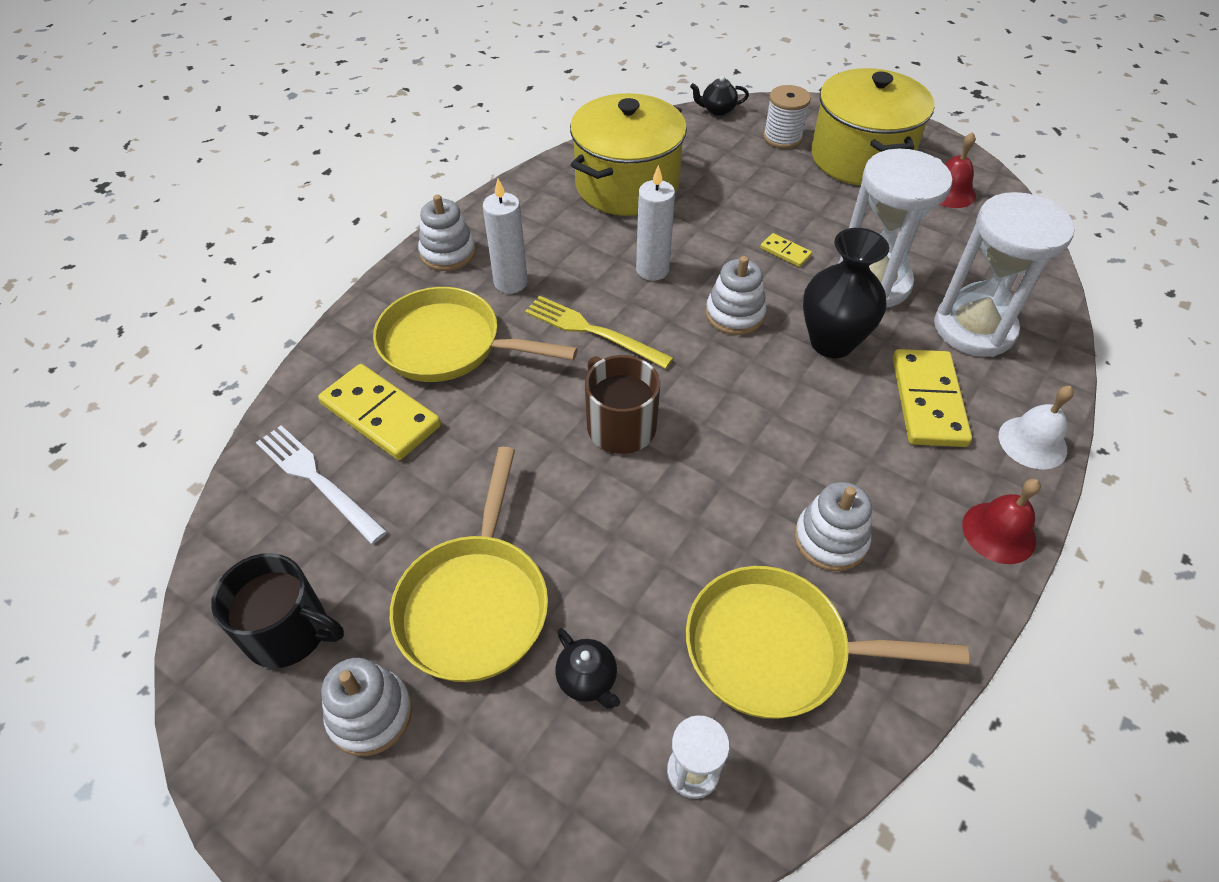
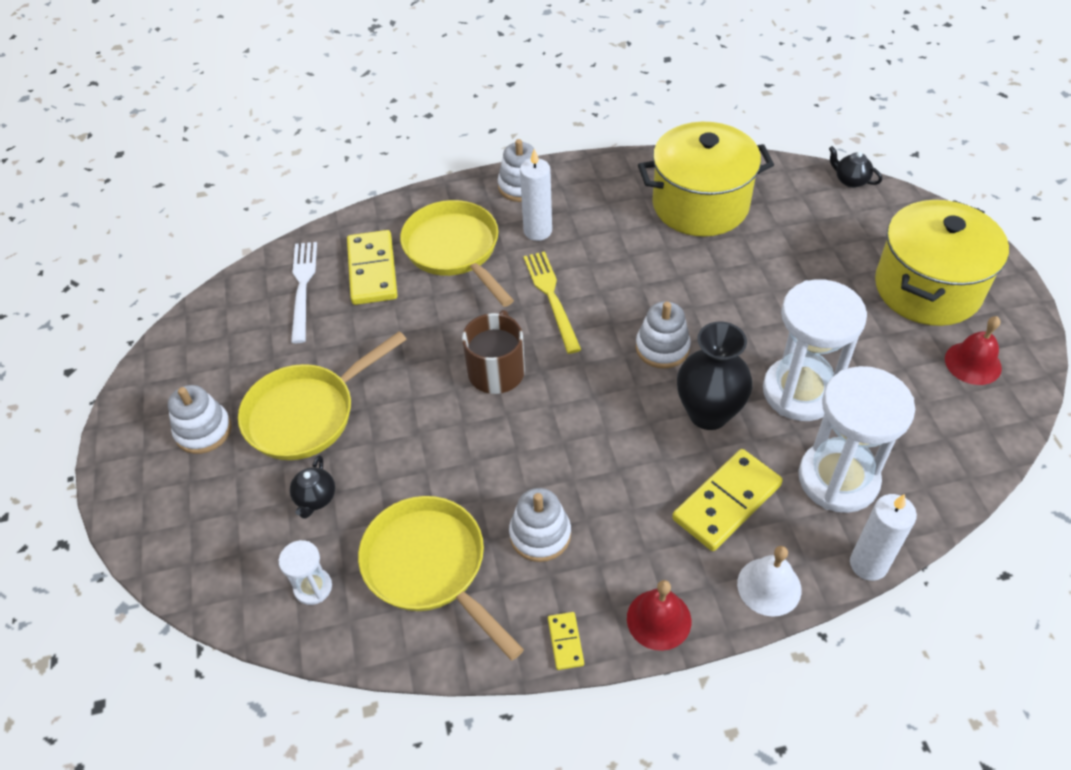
camera: 45 degrees right, 0 degrees up
black mug [211,553,344,668] -> none
white candle [636,165,675,281] -> white candle moved to [850,494,917,581]
yellow domino [760,233,812,267] -> yellow domino moved to [548,612,584,670]
white spool [763,85,811,149] -> none

